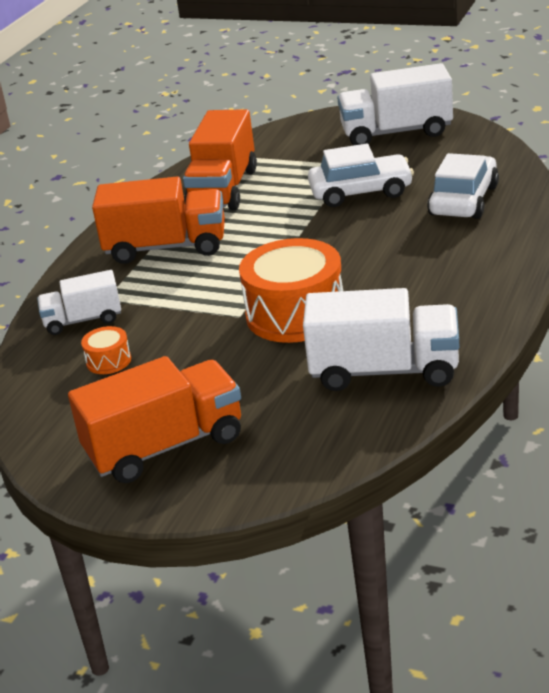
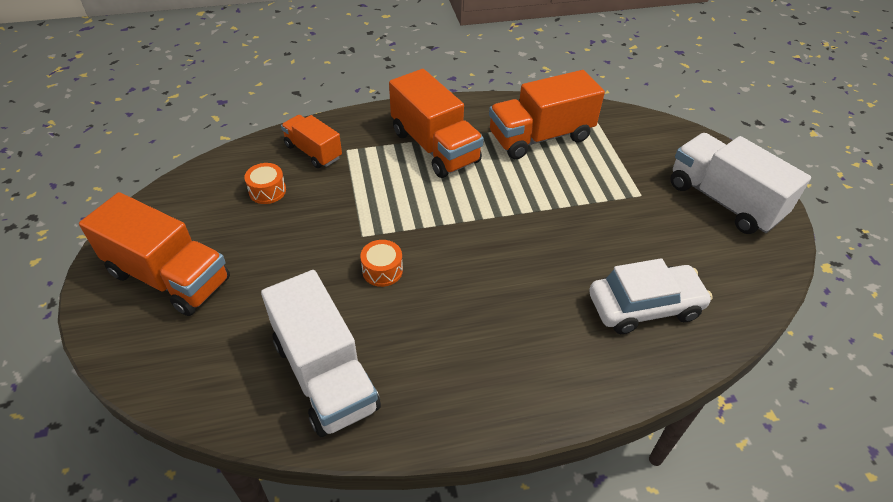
camera: 50 degrees right, 15 degrees up
white truck [37,270,121,335] -> orange truck [281,115,342,168]
orange drum [239,238,343,343] -> orange drum [360,240,403,287], size x0.44
white car [308,144,414,207] -> none

